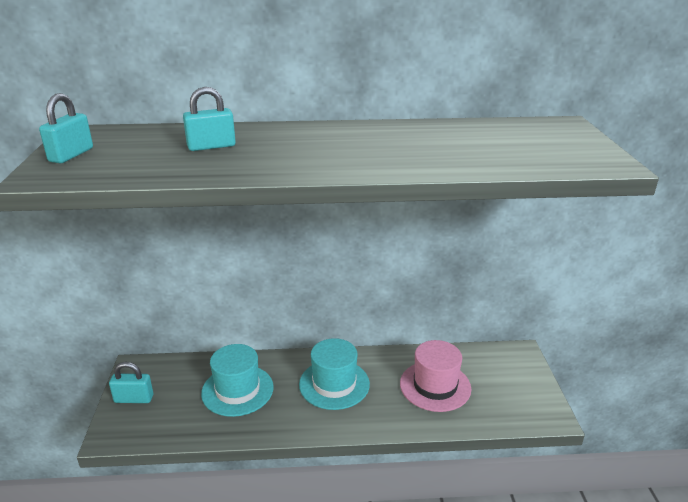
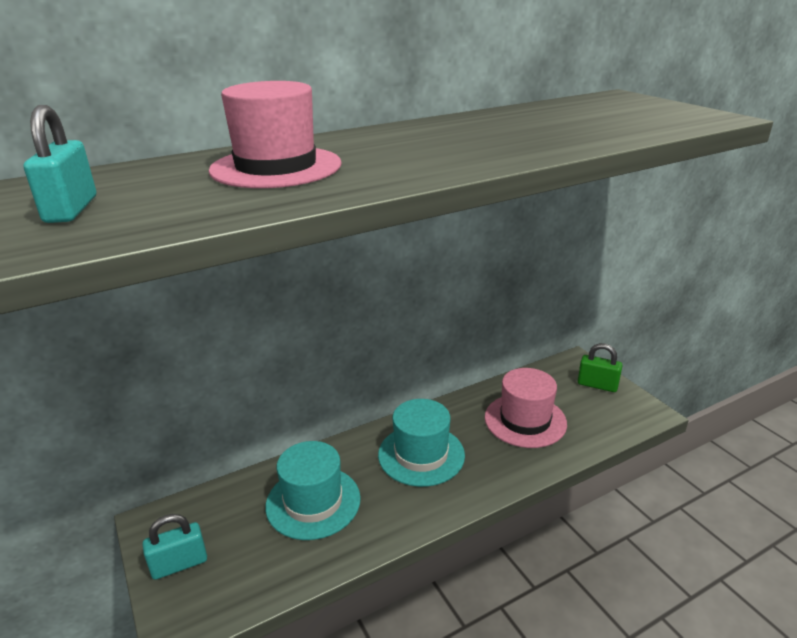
camera: 25 degrees left, 0 degrees up
turquoise padlock [183,87,236,151] -> pink hat [209,81,342,188]
none -> green padlock [578,343,623,392]

